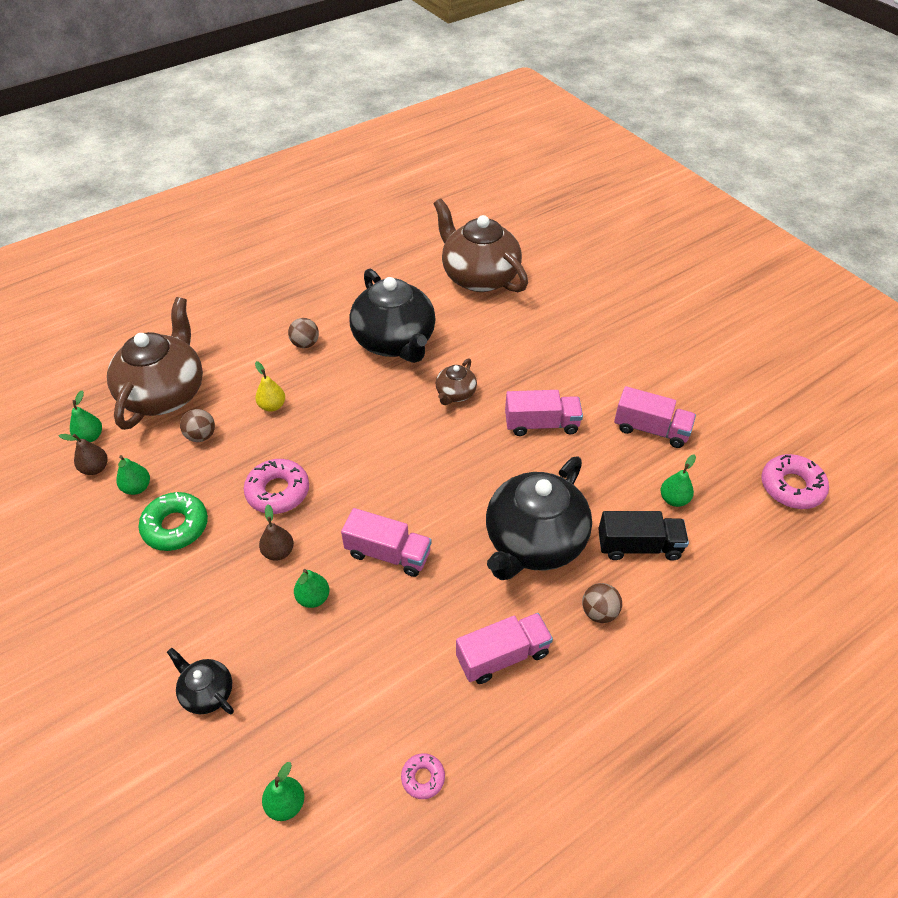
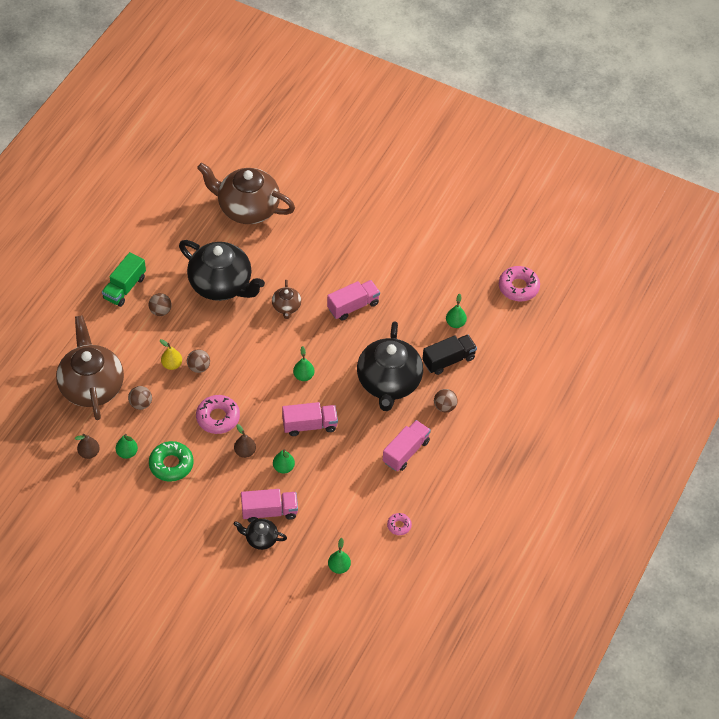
camera: 30 degrees left, 5 degrees up
green pear [70,390,102,442] -> green pear moved to [293,346,315,381]
pink truck [614,386,696,448] -> pink truck moved to [241,489,298,523]
none -> green truck [102,252,146,307]
none -> brown ball [187,349,210,373]

